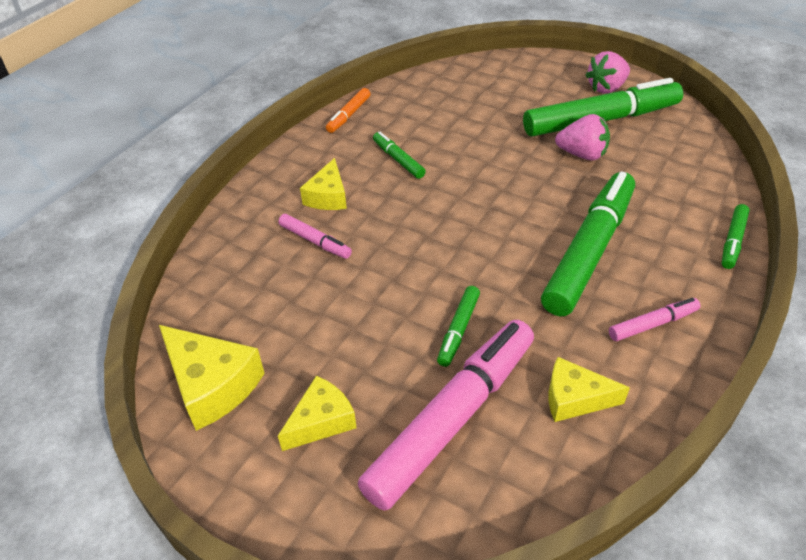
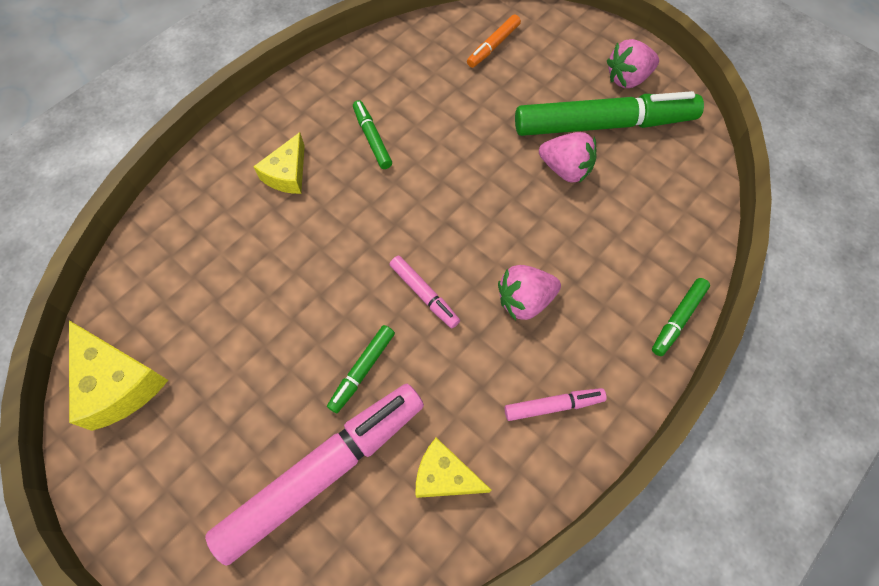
camera: 10 degrees right, 20 degrees up
yellow cheese [278,376,357,451] -> none
pink marker [279,214,352,259] -> pink marker moved to [389,256,460,328]
orange marker [326,88,370,133] -> orange marker moved to [467,14,521,68]
green marker [541,171,635,316] -> pink strawberry [498,265,561,320]

